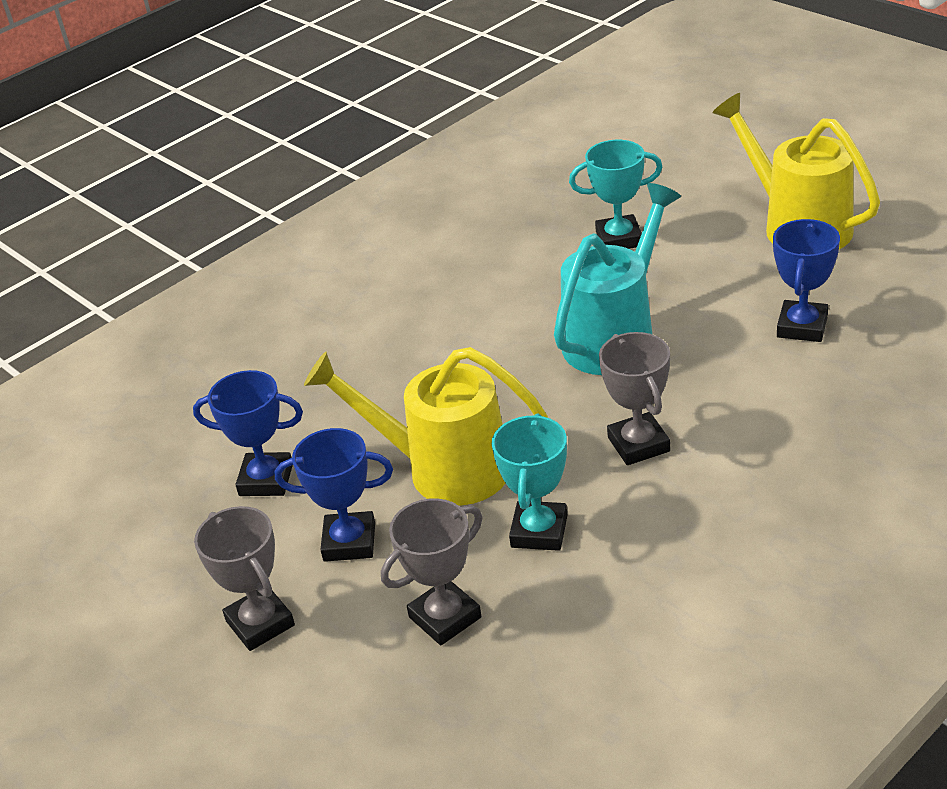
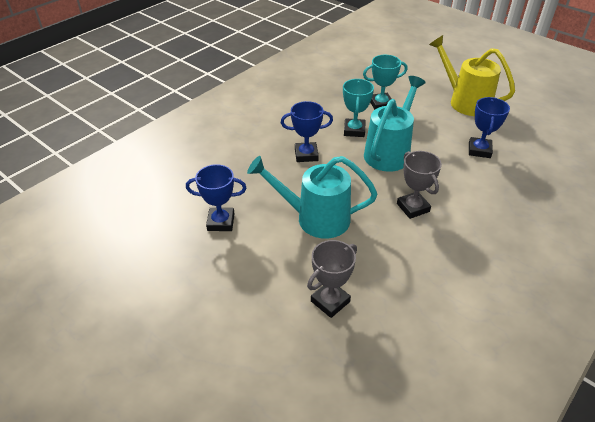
camera: 10 degrees left, 5 degrees up
grey trophy [194,506,295,651] -> none
blue trophy [275,428,393,562] -> blue trophy moved to [281,101,333,162]
yellow watering can [304,347,548,506] -> turquoise watering can [247,156,377,239]
turquoise trophy [492,413,567,551] -> turquoise trophy moved to [343,79,374,137]

